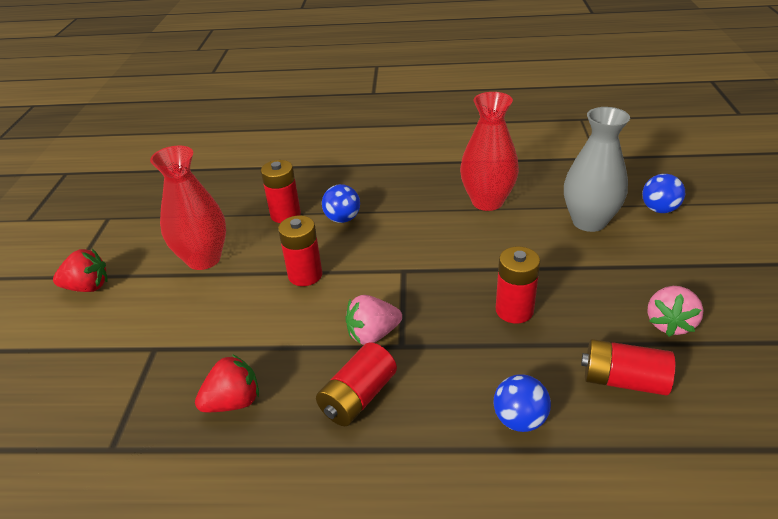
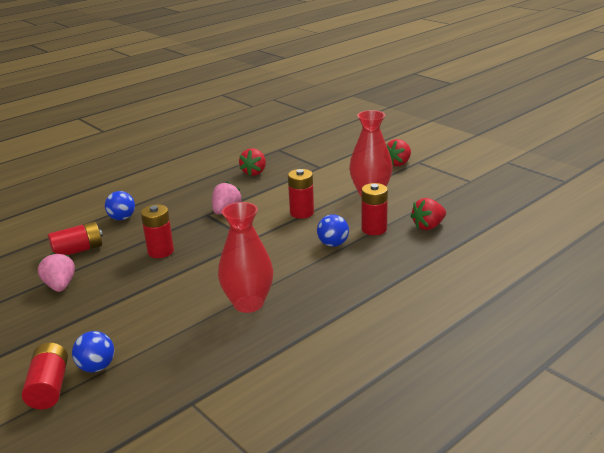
camera: 135 degrees right, 10 degrees down
red battery [316,342,397,426] -> red battery moved to [22,342,68,409]
grey vase [564,107,630,232] -> none
none -> red strawberry [410,198,446,230]

